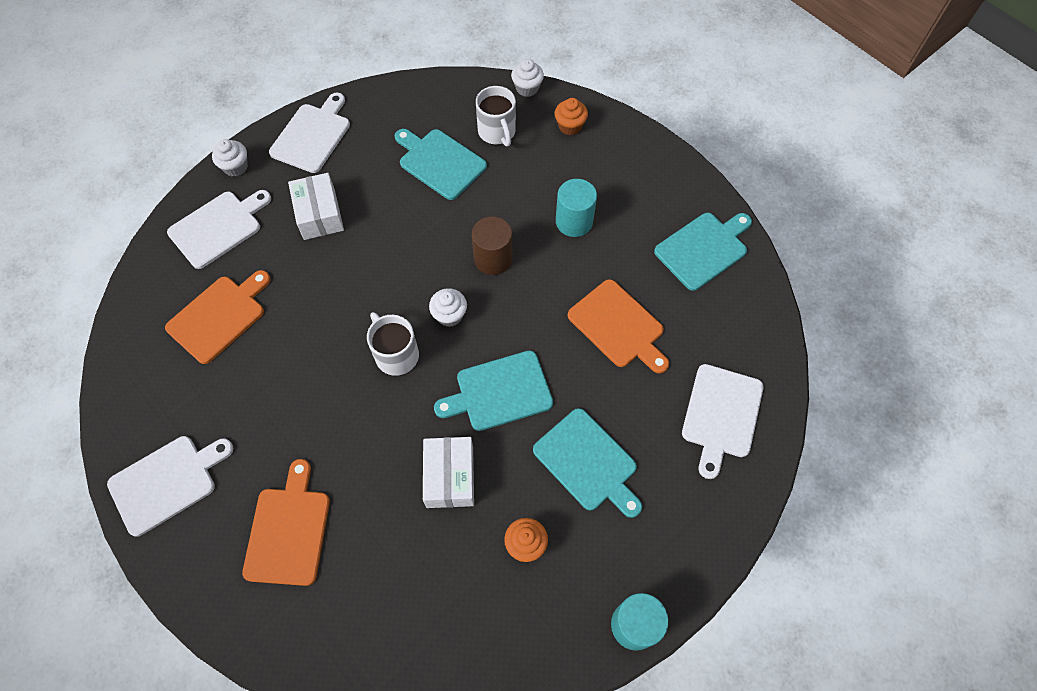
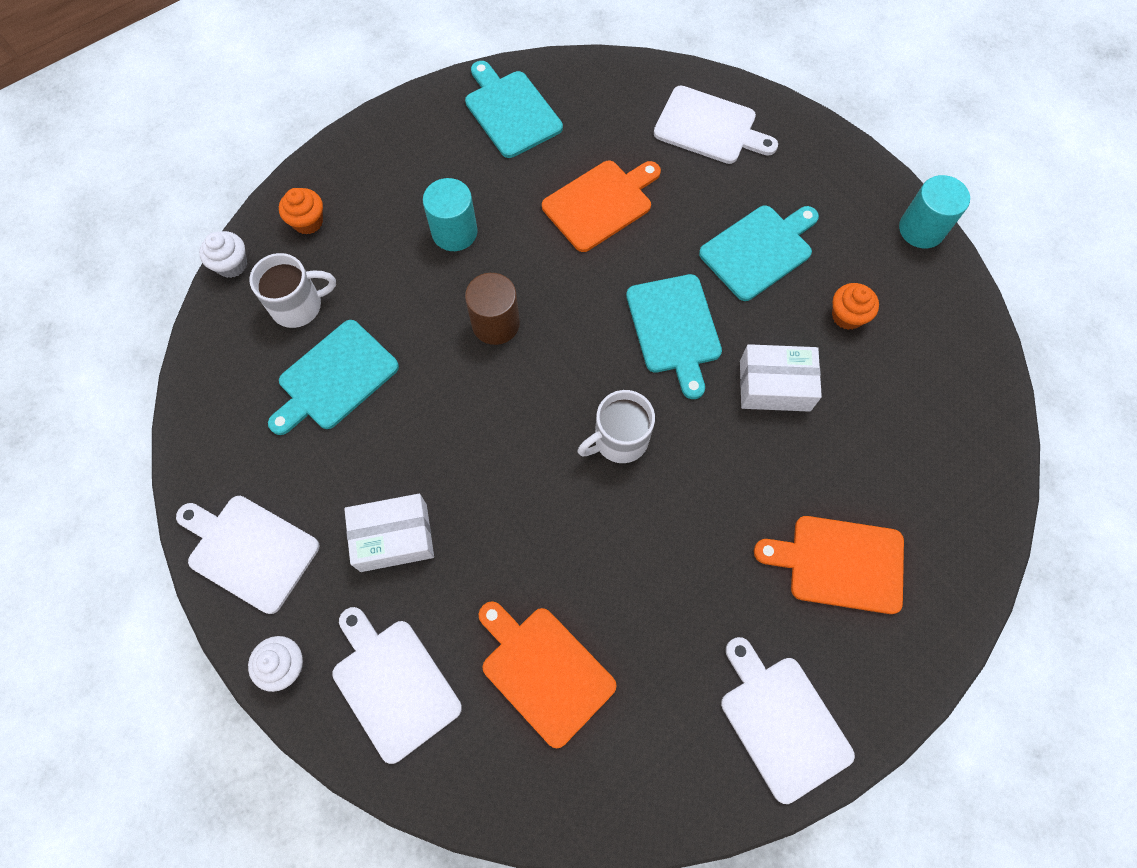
camera: 85 degrees left, 5 degrees up
white cupcake [429,288,467,327] -> none

